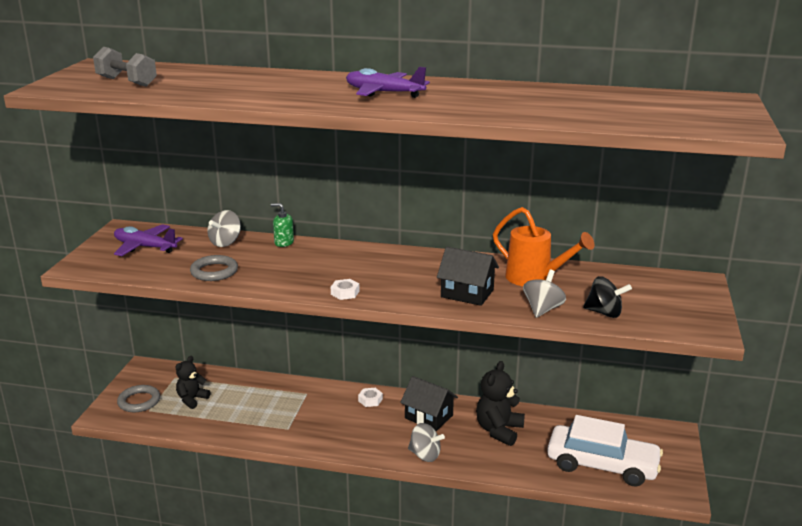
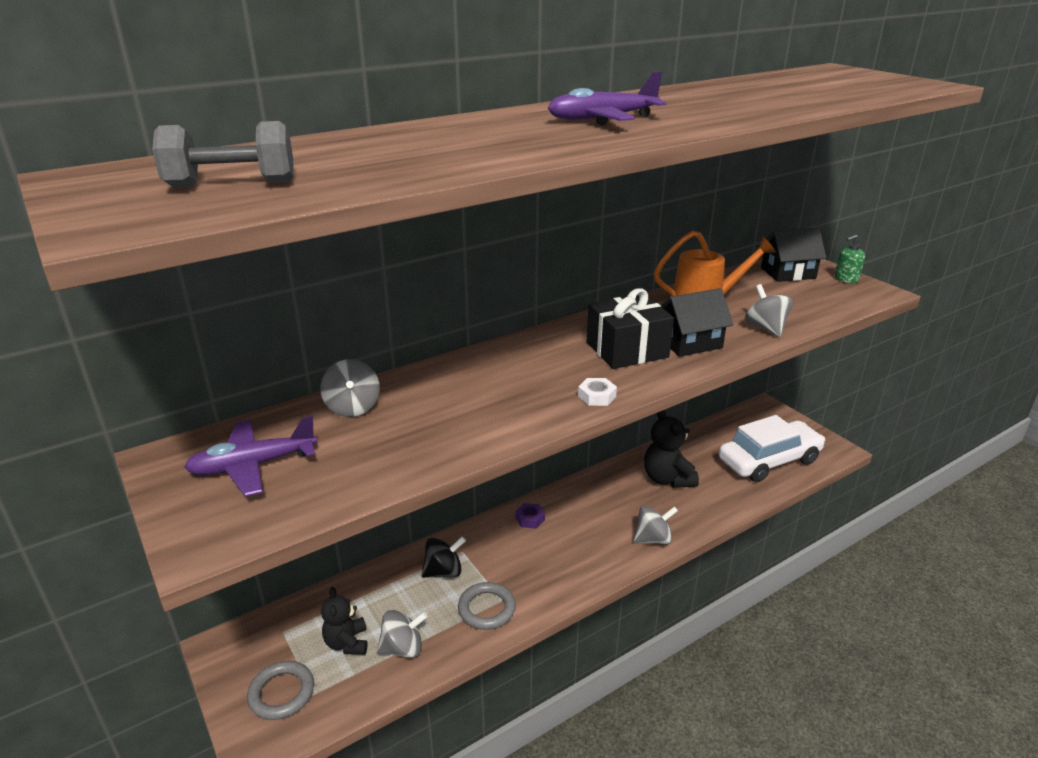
camera: 45 degrees left, 5 degrees up
grey ring [190,255,238,281] -> grey ring moved to [458,582,516,630]
green soap dispenser [271,203,294,247] -> green soap dispenser moved to [834,234,865,283]
white nut [358,388,383,407] -> purple nut [515,503,545,528]
black house [400,376,458,431] -> black house moved to [761,228,826,282]
black spinning top [583,276,632,318] -> black spinning top moved to [422,536,466,578]
none -> grey spinning top [377,610,428,658]
none -> black gift [586,288,674,369]

